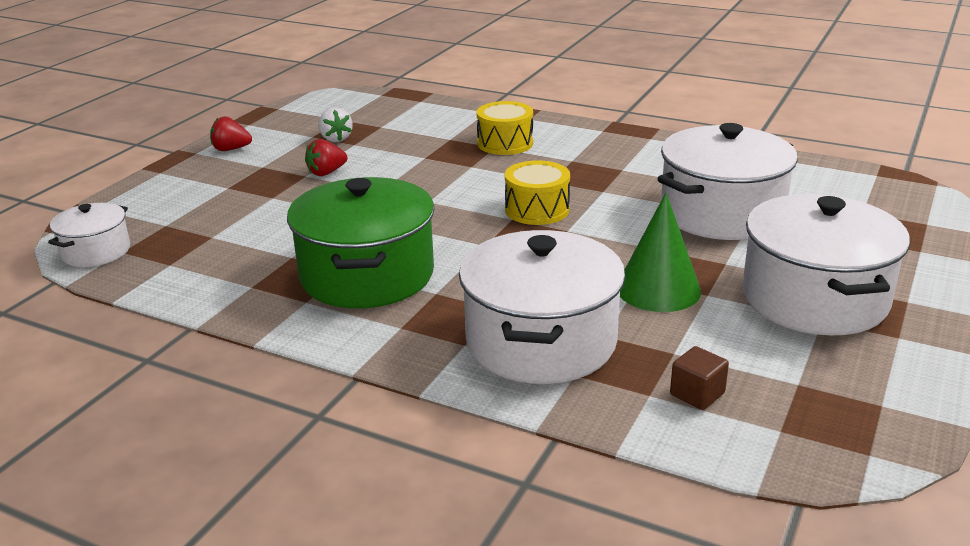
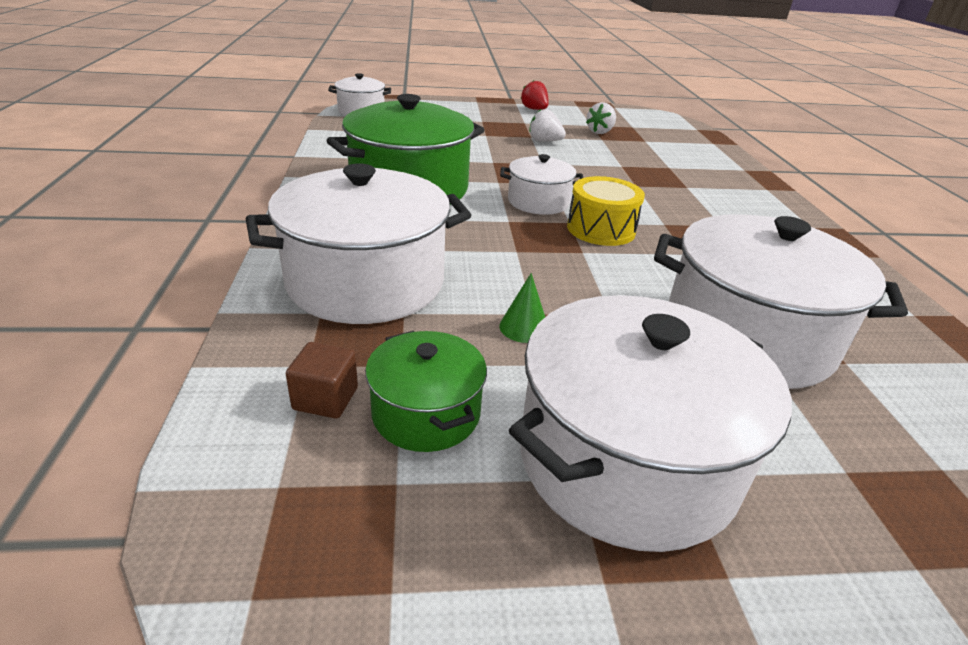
camera: 55 degrees right, 5 degrees up
red strawberry [305,139,348,176] -> white strawberry [529,109,566,142]
yellow drum [477,101,533,155] -> none
green cone [620,193,701,312] -> green cone [499,273,545,343], size x0.49
none -> green pot [365,331,487,452]
none -> white pot [500,154,583,215]

